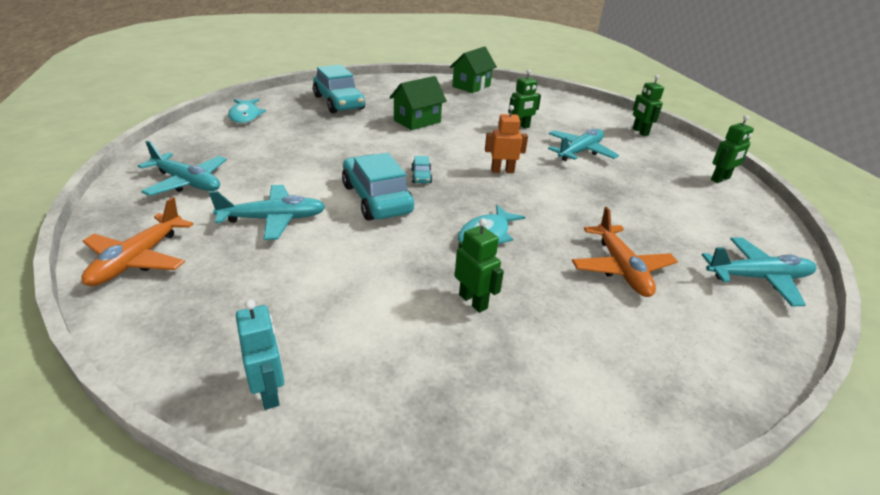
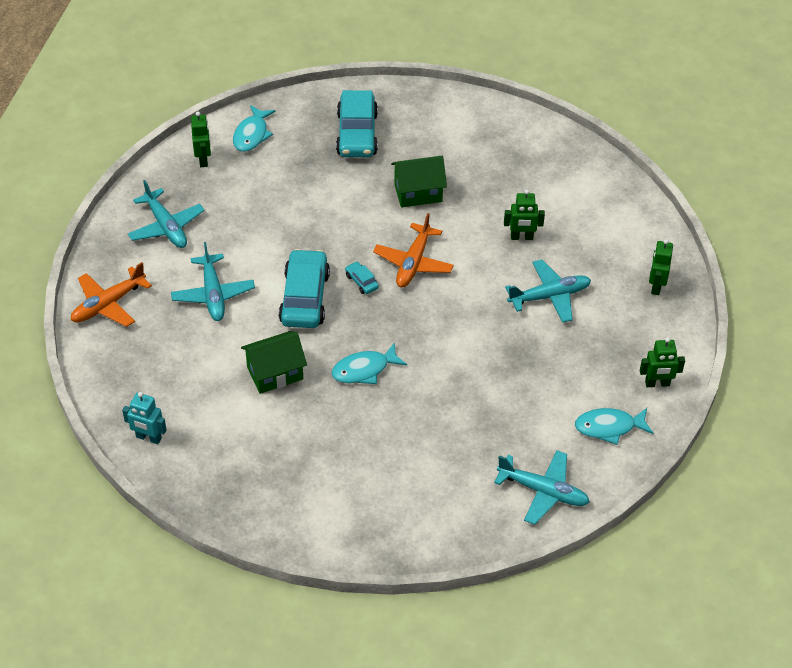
camera: 30 degrees right, 15 degrees up
turquoise plane [209,185,326,240] -> turquoise plane turned 60 degrees clockwise [171,242,255,321]
turquoise robot [236,300,284,410] -> turquoise robot turned 105 degrees clockwise [122,392,167,444]
turquoise car [411,156,432,183] -> turquoise car turned 120 degrees clockwise [345,261,379,294]
green house [450,46,497,93] -> green house moved to [241,331,307,394]
green robot [455,218,504,313] -> green robot moved to [191,112,211,167]
orange robot [485,105,528,173] -> none
orange plane [572,207,678,297] -> orange plane moved to [373,213,454,288]
none -> turquoise fish [575,408,654,445]

